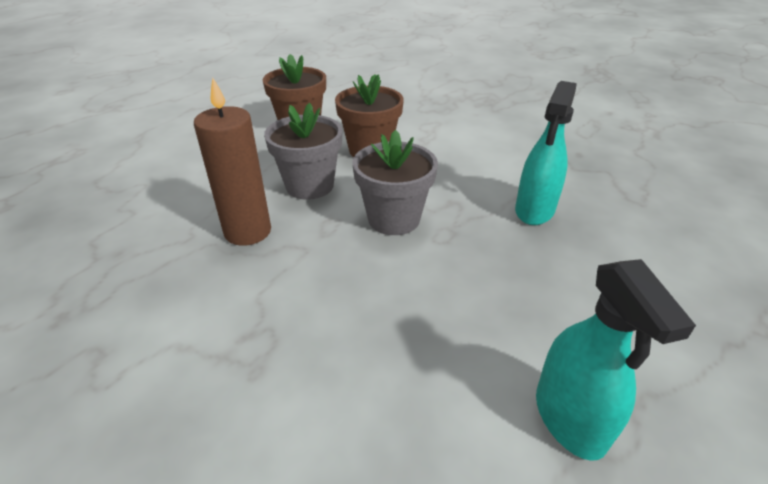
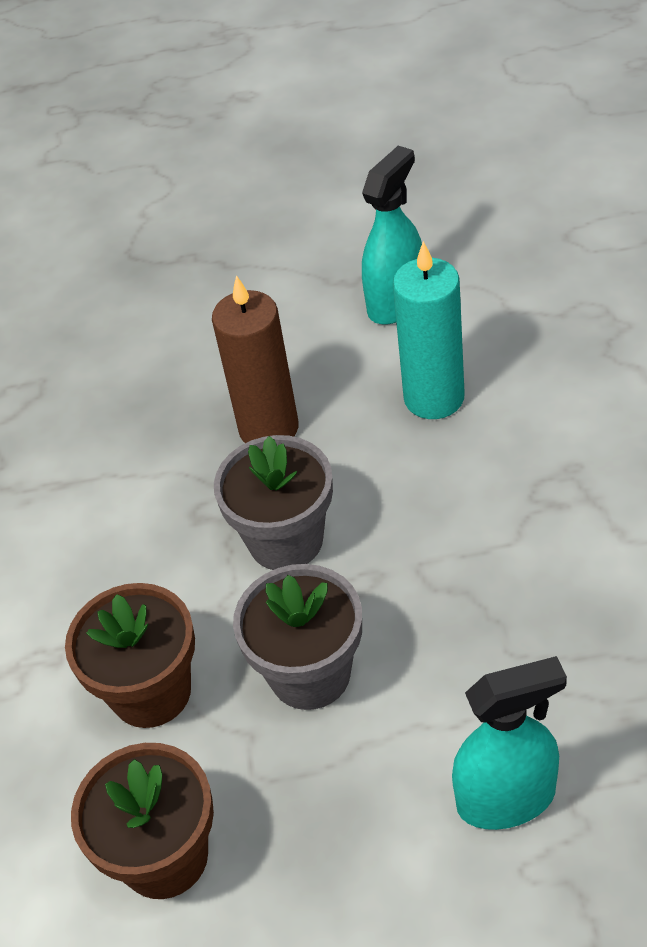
camera: 125 degrees left, 10 degrees up
brown candle [194,77,271,246] -> brown candle moved to [212,275,299,443]
turquoise spray bottle [515,81,577,225] -> turquoise spray bottle moved to [452,656,567,830]
none -> turquoise candle [393,241,465,419]

